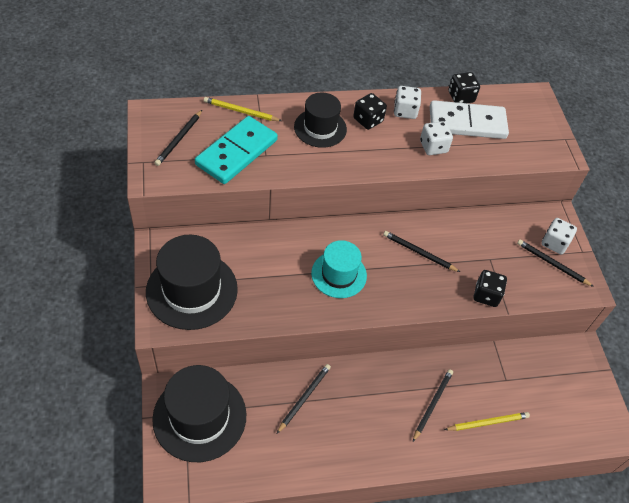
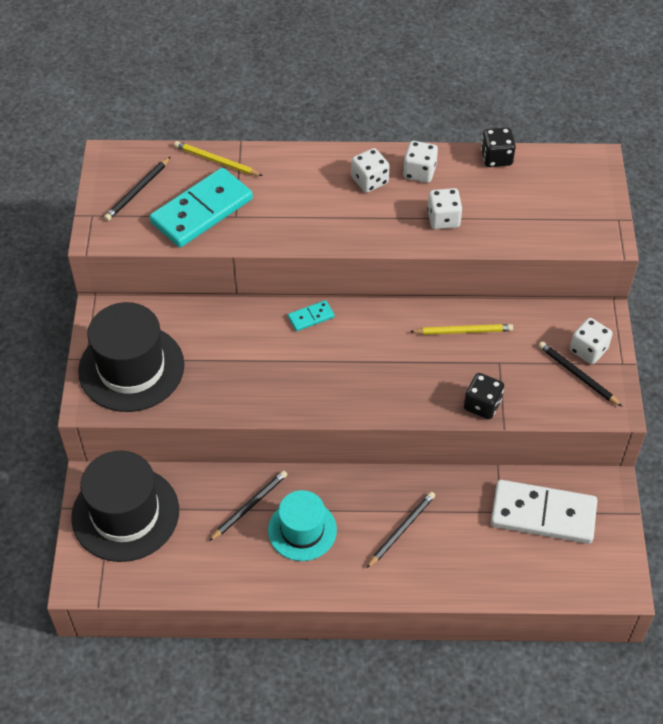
camera: 15 degrees right, 0 degrees up
black hat [294,92,347,148] -> none
turquoise hat [311,240,367,298] -> turquoise hat moved to [268,490,337,561]
black dice [353,93,387,130] -> white dice [351,148,389,193]
black pencil [383,231,460,272] -> none
white domino [430,100,509,139] -> white domino moved to [491,480,597,544]
yellow pencil [444,412,530,431] -> yellow pencil moved to [410,324,513,335]
none -> turquoise domino [288,300,334,331]

